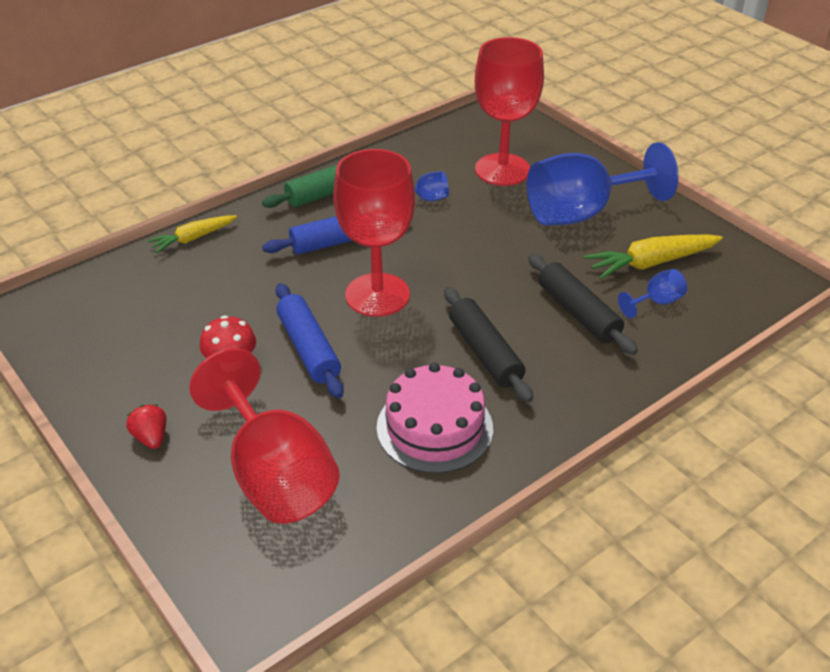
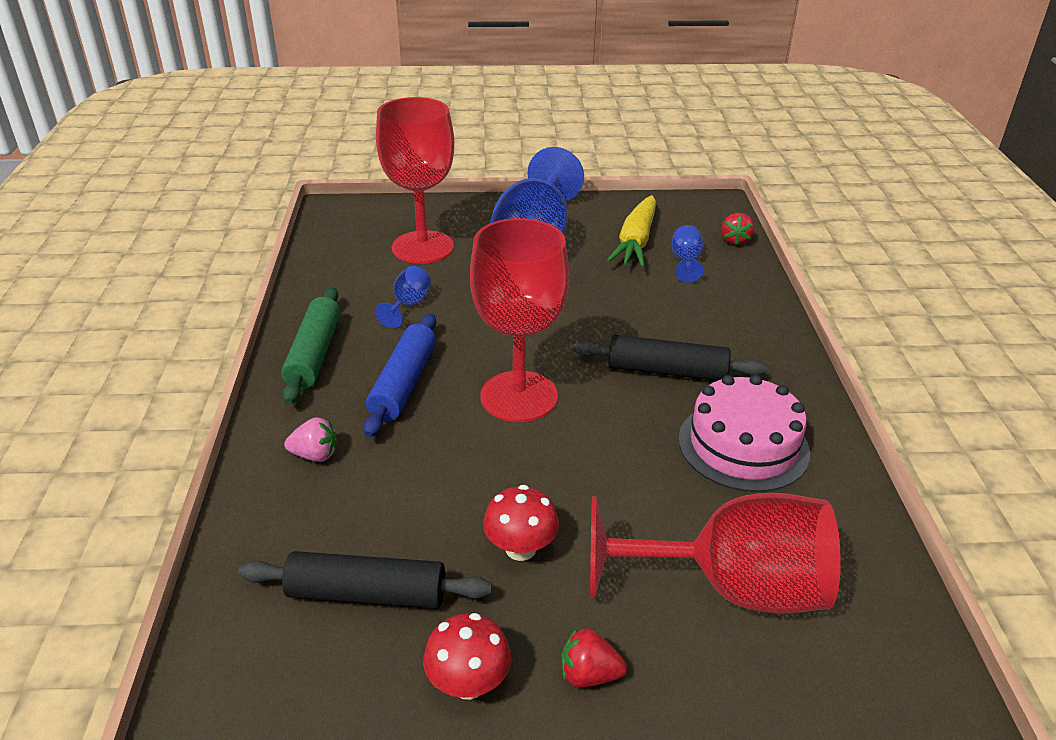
camera: 55 degrees left, 5 degrees down
yellow carrot [147,215,237,253] -> none
blue rolling pin [276,283,344,398] -> none
black rolling pin [528,254,638,355] -> black rolling pin moved to [238,551,492,608]
none -> pink strawberry [284,417,336,462]
none -> red mushroom [423,613,511,700]
none -> red strawberry [722,213,754,245]

